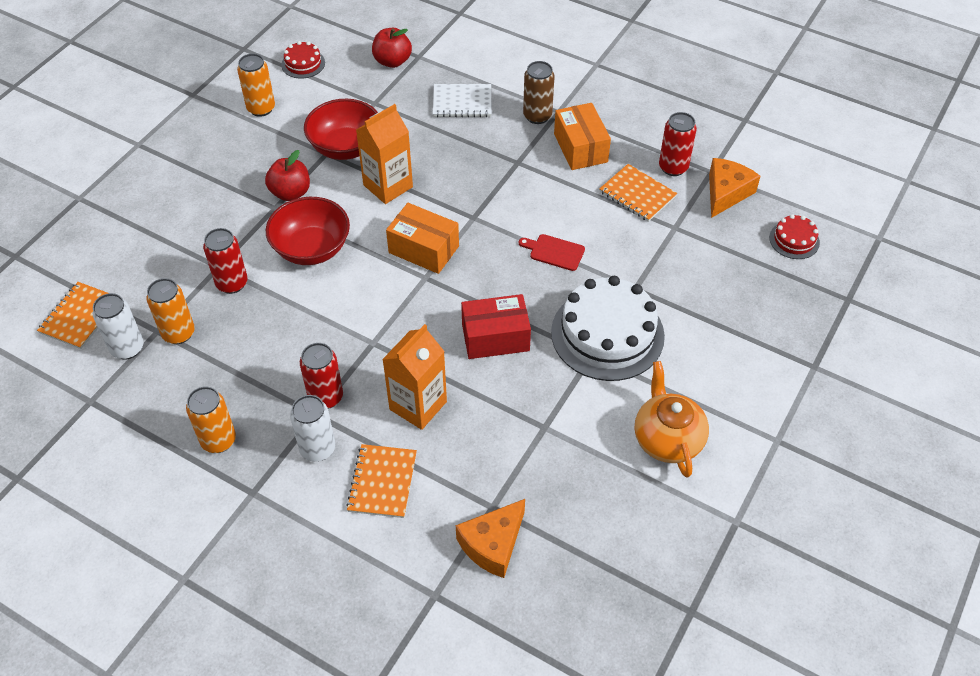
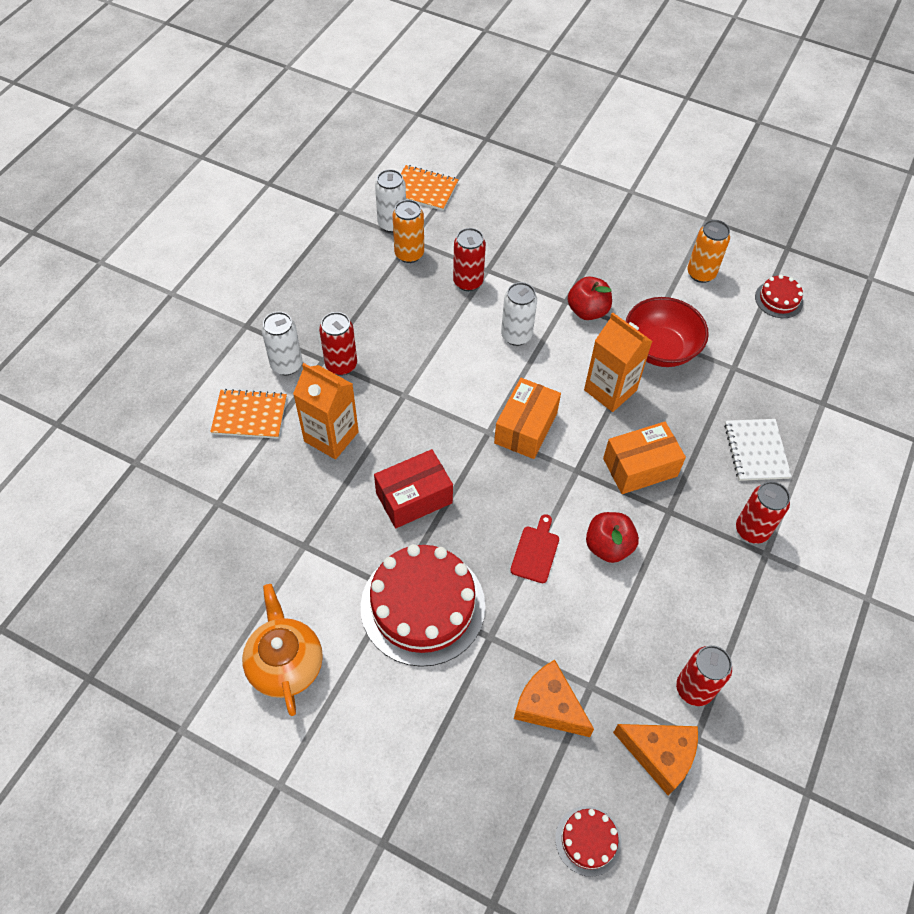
camera: 85 degrees right, 5 degrees up
orange can [186,386,236,453] -> none
red bowl [266,197,350,265] -> white can [501,282,537,346]
red apple [372,28,412,68] -> red apple moved to [586,512,639,563]
orange cheese [456,499,525,578] -> orange cheese moved to [514,660,594,737]
red box [461,294,531,359] -> red box turned 75 degrees clockwise [374,449,453,528]
brown can [523,61,555,124] -> red can [736,481,790,544]
white cake [551,276,665,381] -> red cake [361,544,485,667]
orange box [554,103,611,170] -> orange box moved to [603,422,686,494]
orange notebook [599,164,677,222] -> none
orange teapot [635,361,709,478] -> orange teapot turned 90 degrees counterclockwise [242,584,323,716]

